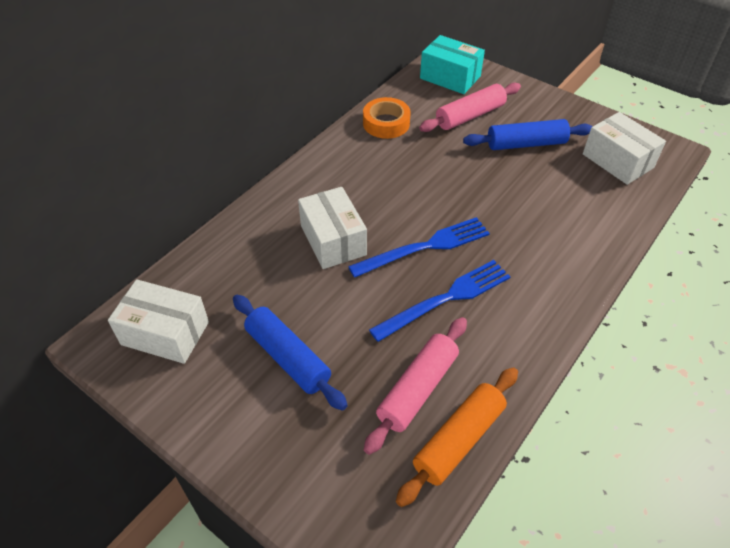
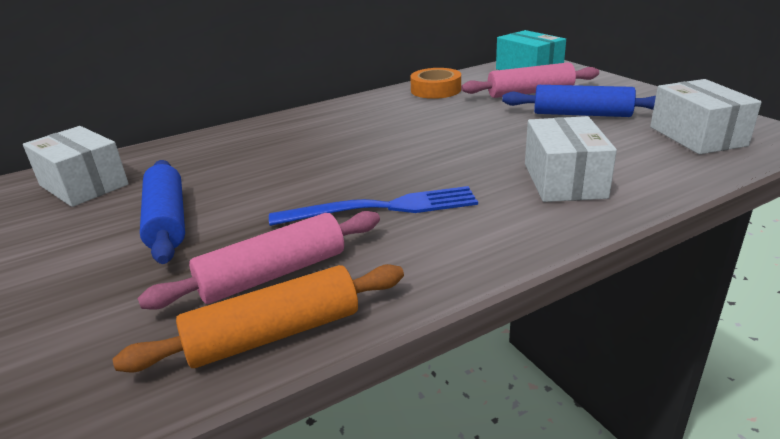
camera: 25 degrees right, 20 degrees down
white box [298,187,367,269] -> white box moved to [525,116,617,202]
blue fork [348,217,490,278] -> none

